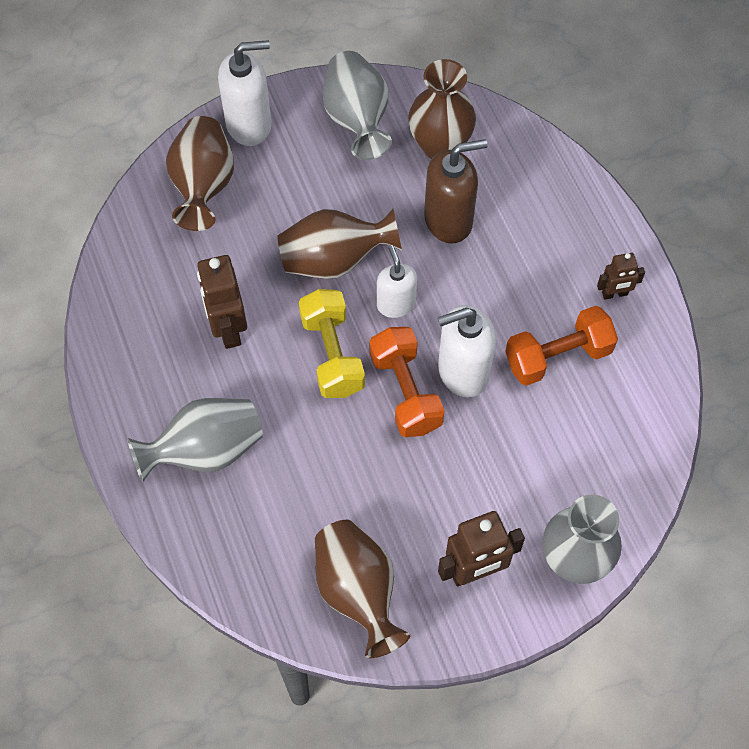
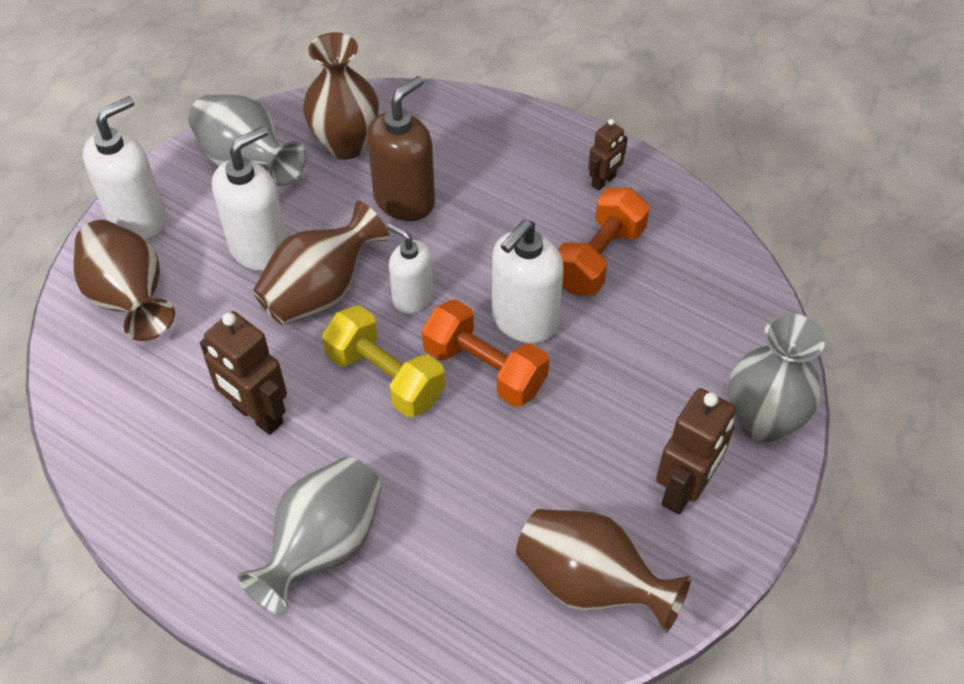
camera: 35 degrees left, 10 degrees down
none -> white soap dispenser [212,126,287,271]

